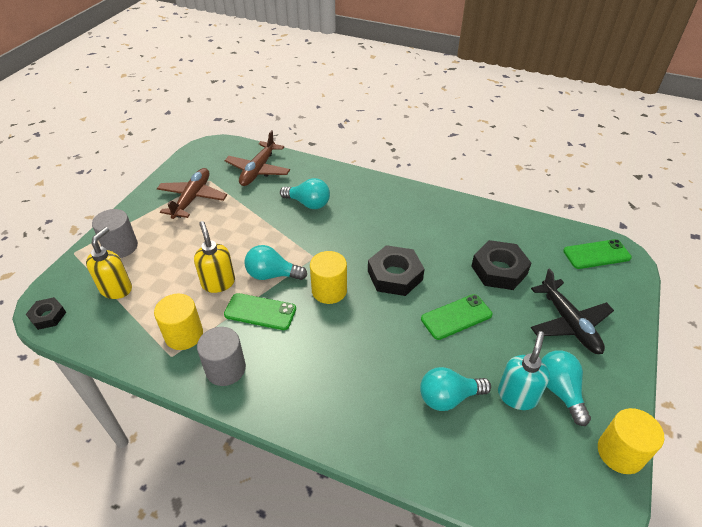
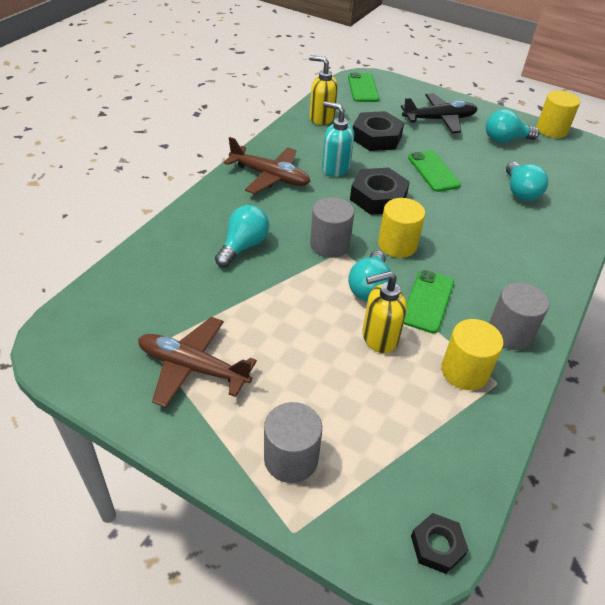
camera: 85 degrees left, 0 degrees up
yellow soap dispenser [86,227,132,299] -> yellow soap dispenser moved to [309,55,338,125]
brown plane [225,130,290,186] -> brown plane moved to [224,137,311,194]
turquoise soap dispenser [498,331,550,410] -> turquoise soap dispenser moved to [322,101,354,177]
none -> grey cylinder [310,197,354,258]

